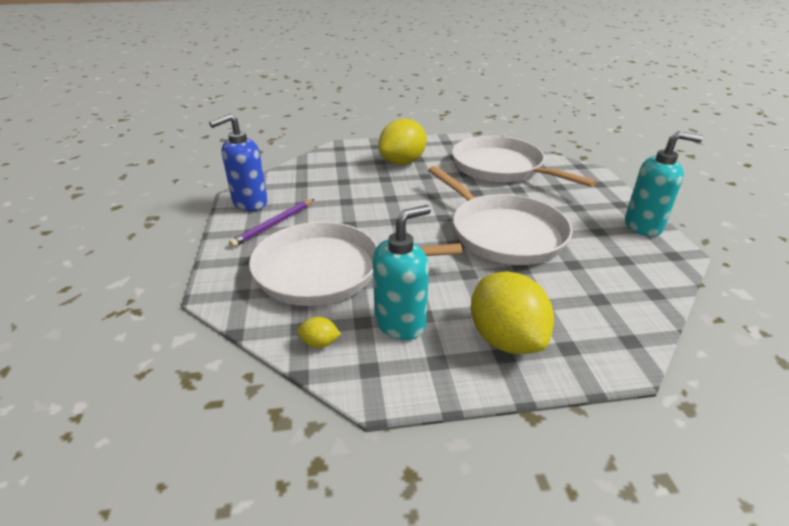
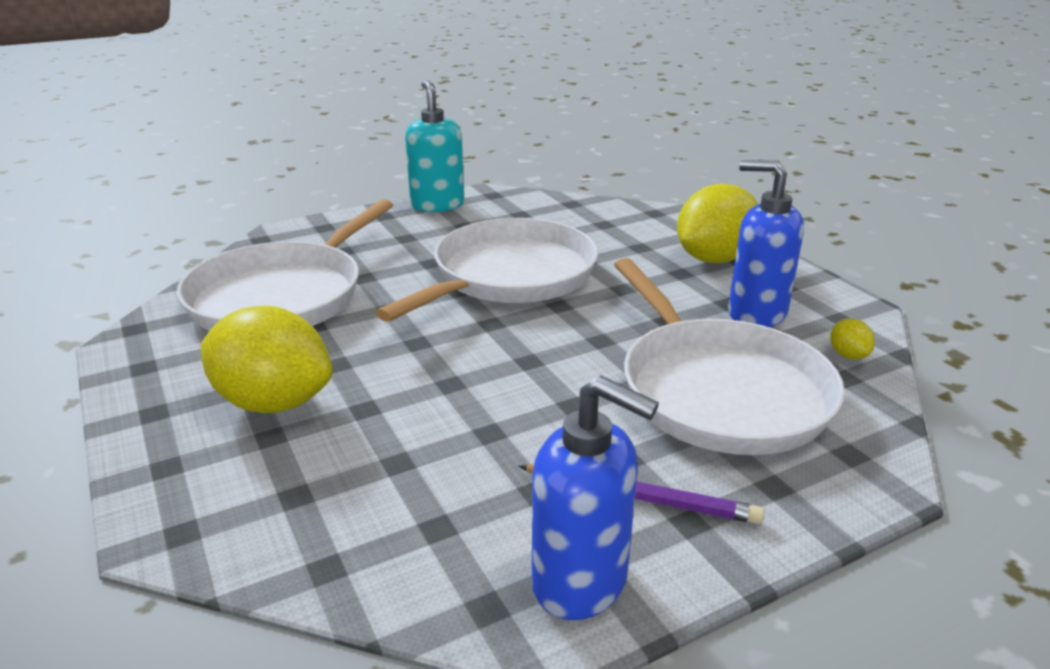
camera: 110 degrees left, 5 degrees down
turquoise soap dispenser [373,205,431,340] -> blue soap dispenser [728,160,804,327]

